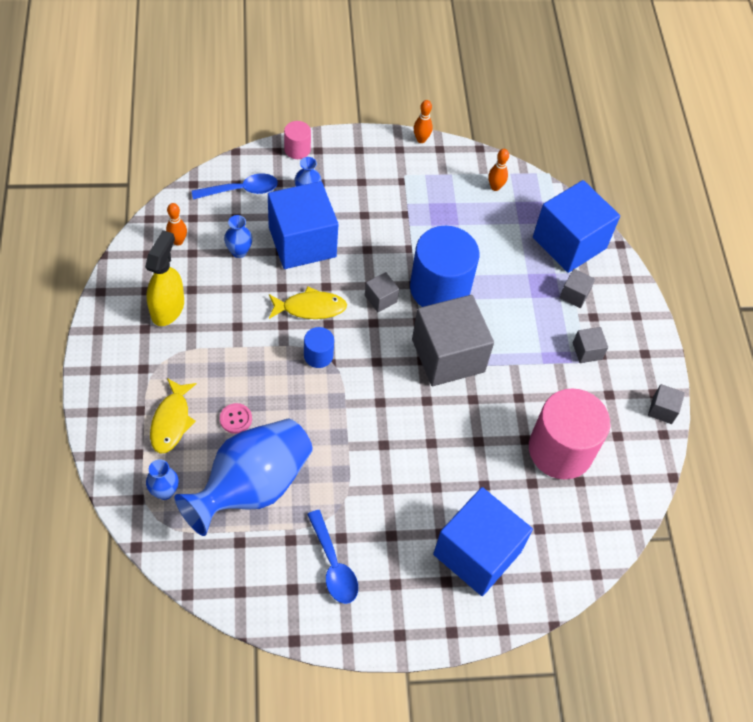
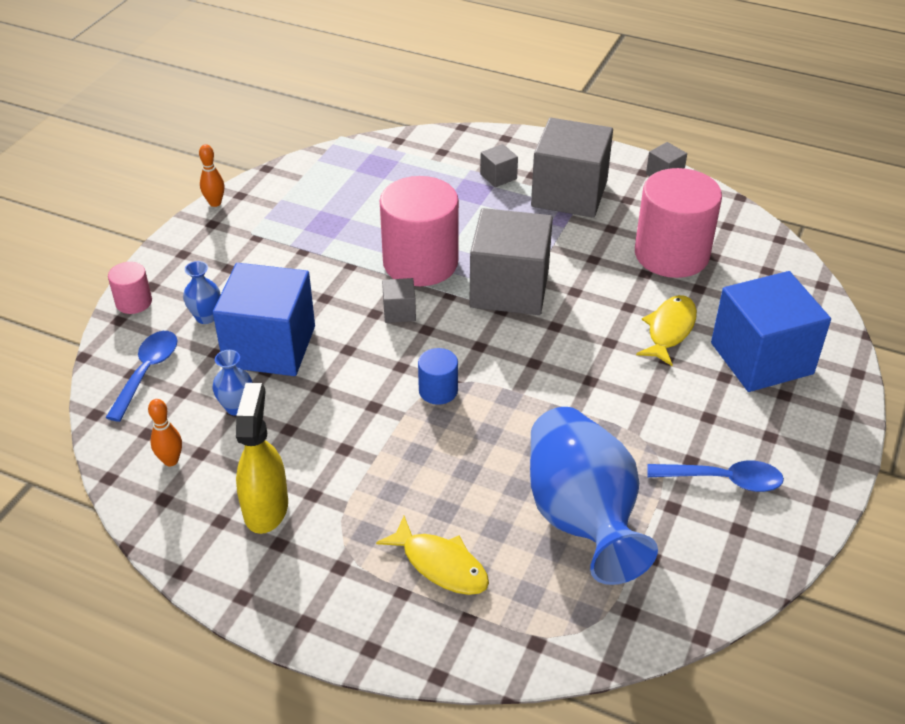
camera: 55 degrees left, 15 degrees down
yellow spray bottle [145,230,184,326] -> yellow spray bottle turned 45 degrees clockwise [236,383,288,534]
blue vase [146,459,179,500] -> none
pink button [220,403,252,434] -> none
yellow fish [269,287,347,319] -> yellow fish moved to [636,295,697,366]
blue cylinder [410,226,479,307] -> pink cylinder [380,176,459,286]
orange bowling pin [488,149,509,191] -> none
blue cube [533,180,620,273] -> none
grey cube [573,327,608,363] -> grey cube [531,118,613,218], size x2.35

